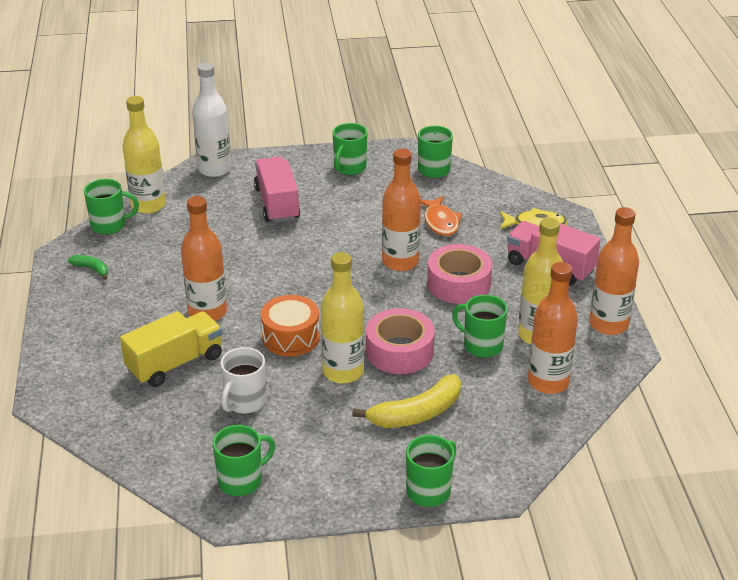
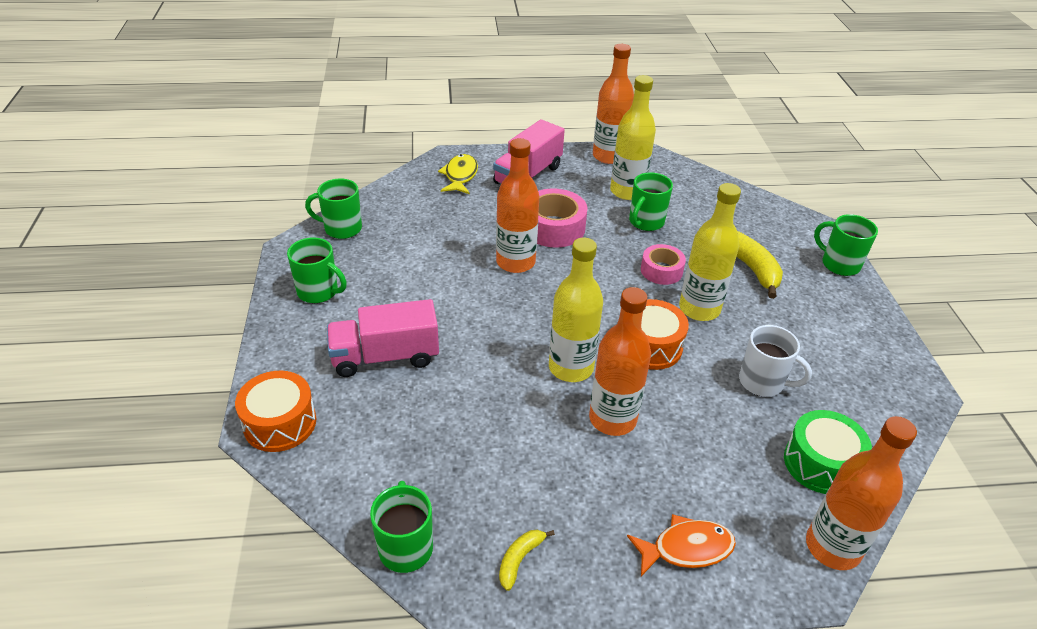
camera: 90 degrees left, 5 degrees up
green banana [68,255,108,280] -> yellow banana [499,530,555,591]
yellow truck [120,311,222,387] -> none
yellow bottle [122,96,166,214] -> yellow bottle moved to [549,238,603,382]
white bottle [192,63,231,177] -> orange drum [235,371,316,452]
green mug [213,425,275,496] -> none
pink tape [366,308,435,374] -> pink tape [641,244,686,285], size x0.63
orange fish [421,196,462,236] -> orange fish moved to [627,514,736,576]
orange bottle [528,262,578,394] -> orange bottle moved to [806,416,917,570]
none -> green drum [784,410,872,494]

